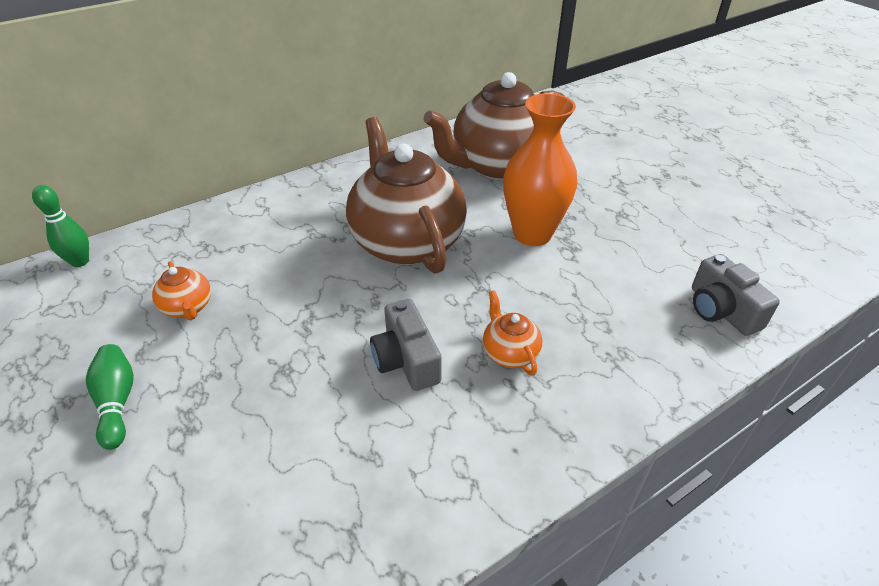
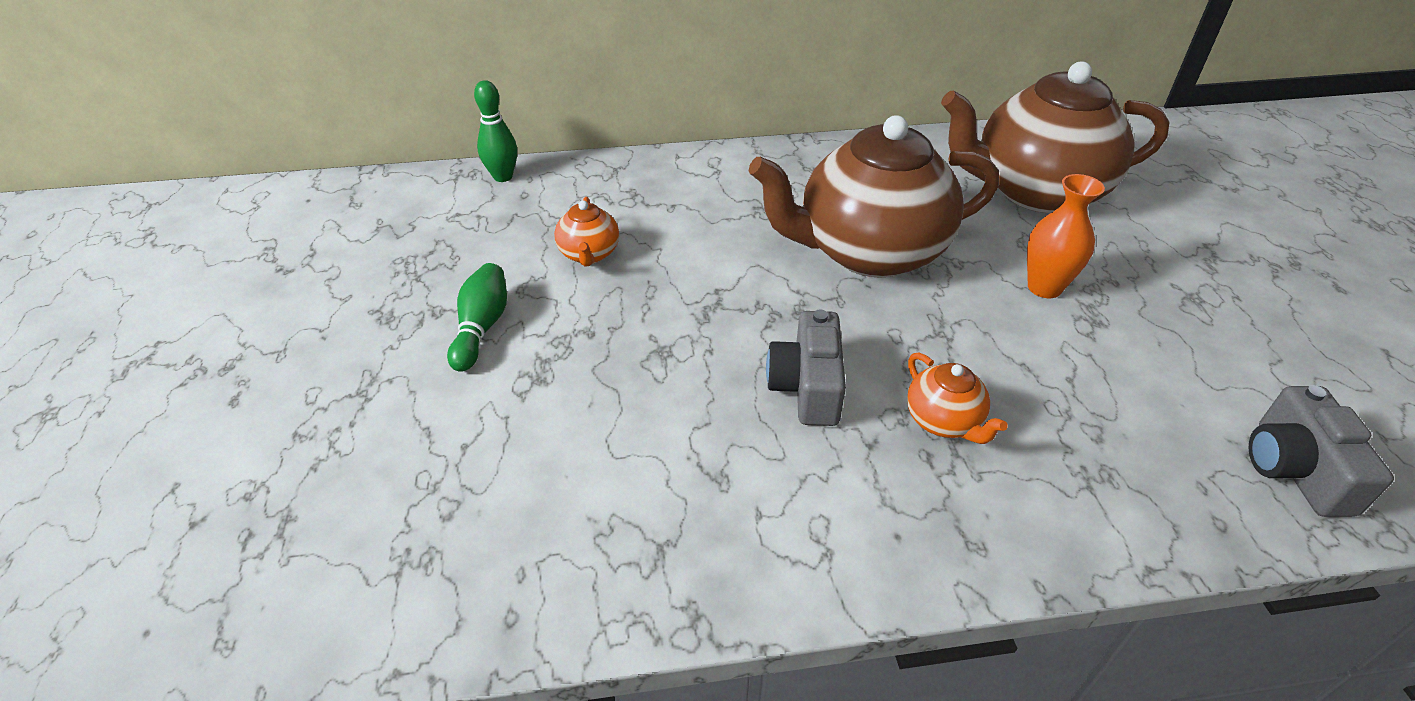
camera: 25 degrees right, 0 degrees up
brown teapot [346,117,467,274] -> brown teapot turned 105 degrees counterclockwise [749,115,999,278]
orange teapot [483,290,543,376] -> orange teapot turned 150 degrees clockwise [907,352,1008,444]
orange vase [503,93,577,246] -> orange vase [1027,174,1105,298], size x0.61

